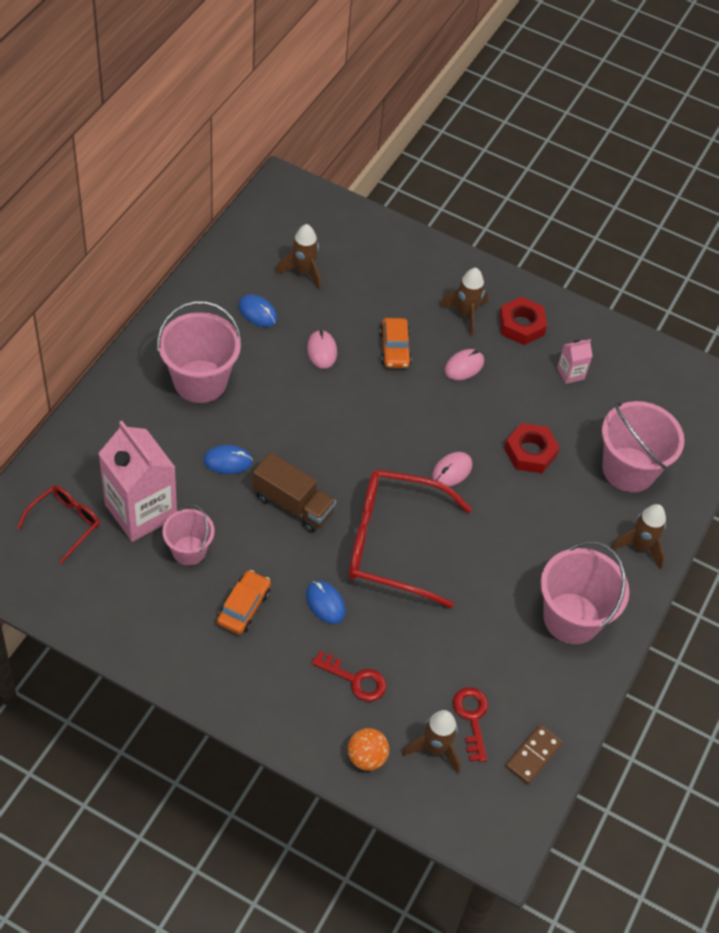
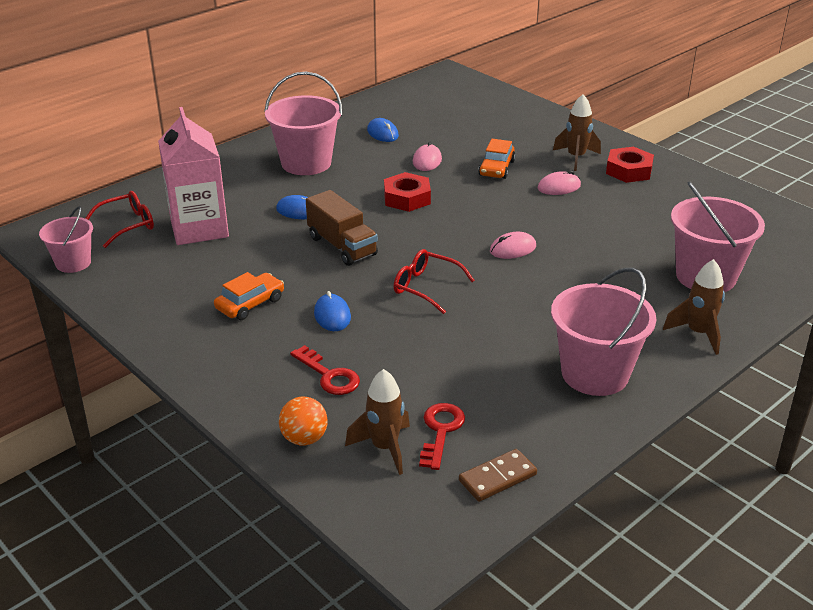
camera: 25 degrees right, 20 degrees down
pink bucket [162,504,215,566] -> pink bucket moved to [39,206,93,273]
brown rocket [276,224,321,290] -> none
red glasses [349,470,472,608] -> red glasses [393,249,475,314], size x0.51
red nut [504,423,560,473] -> red nut moved to [384,172,431,212]
pink carton [557,339,593,384] -> none

